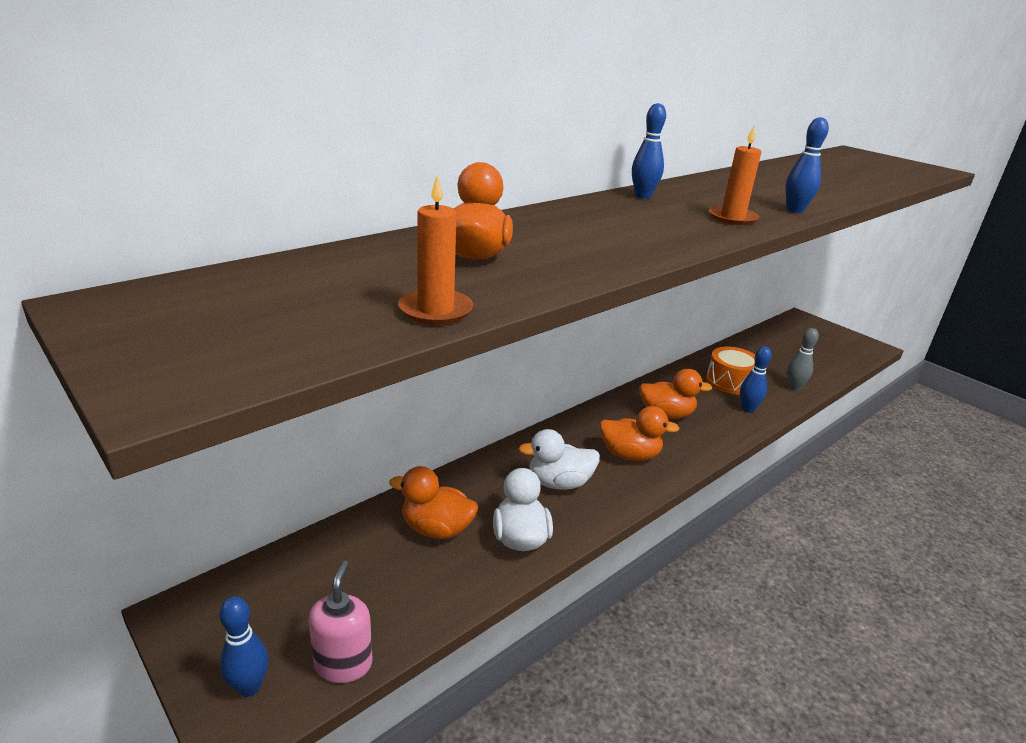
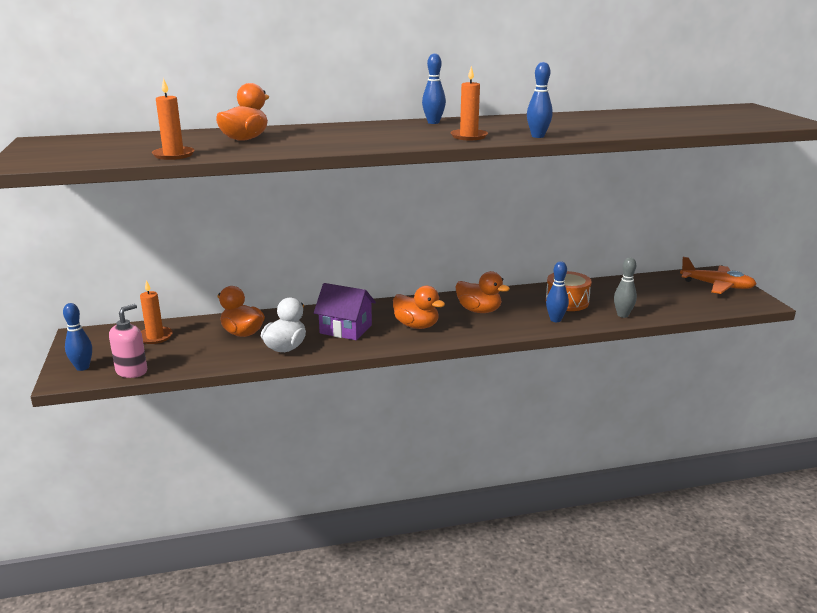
camera: 30 degrees right, 5 degrees down
white duck [518,429,600,490] -> purple house [314,283,376,340]
none -> orange candle [140,280,173,344]
none -> orange plane [680,257,757,294]

